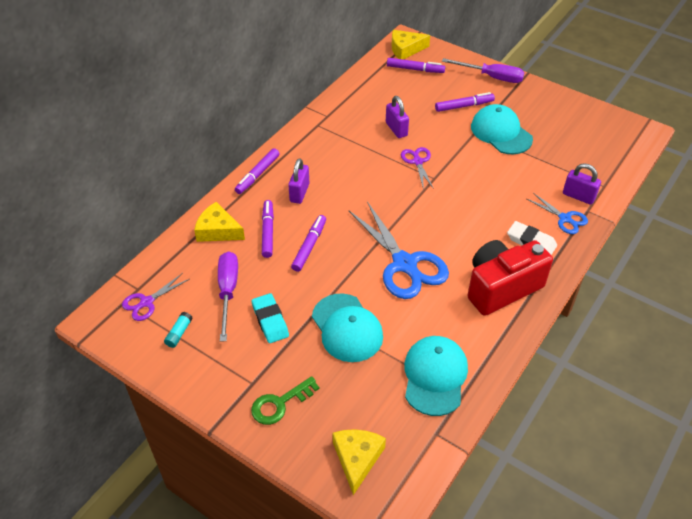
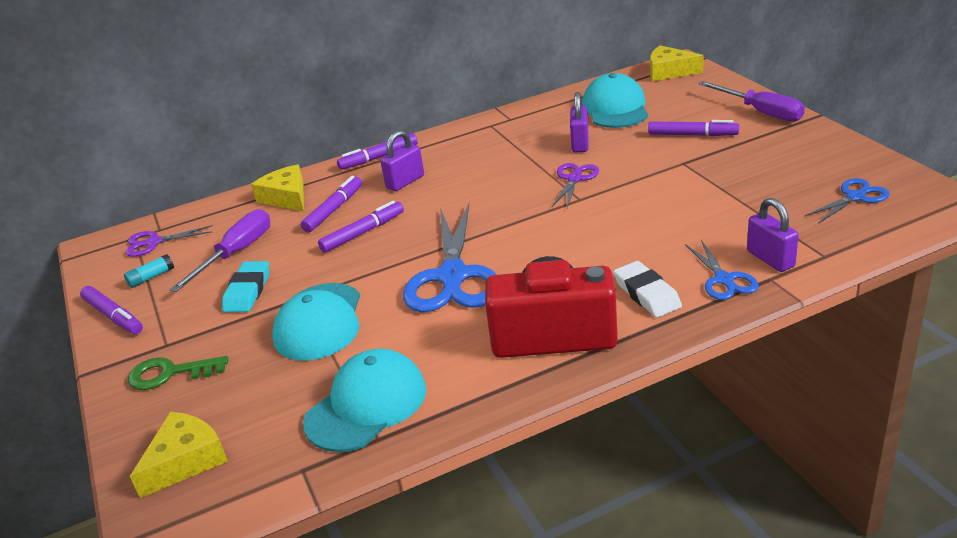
camera: 35 degrees right, 15 degrees down
purple marker [387,58,445,73] -> purple marker moved to [80,286,143,334]
turquoise cap [471,104,533,154] -> turquoise cap moved to [582,73,648,128]
none -> blue scissors [805,178,890,224]

